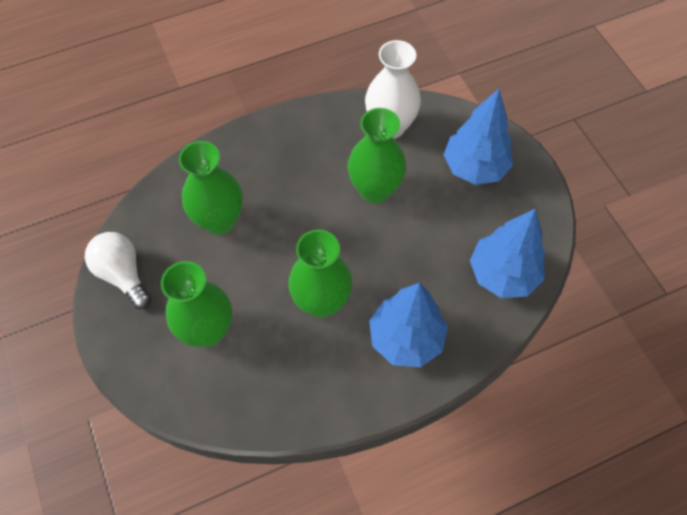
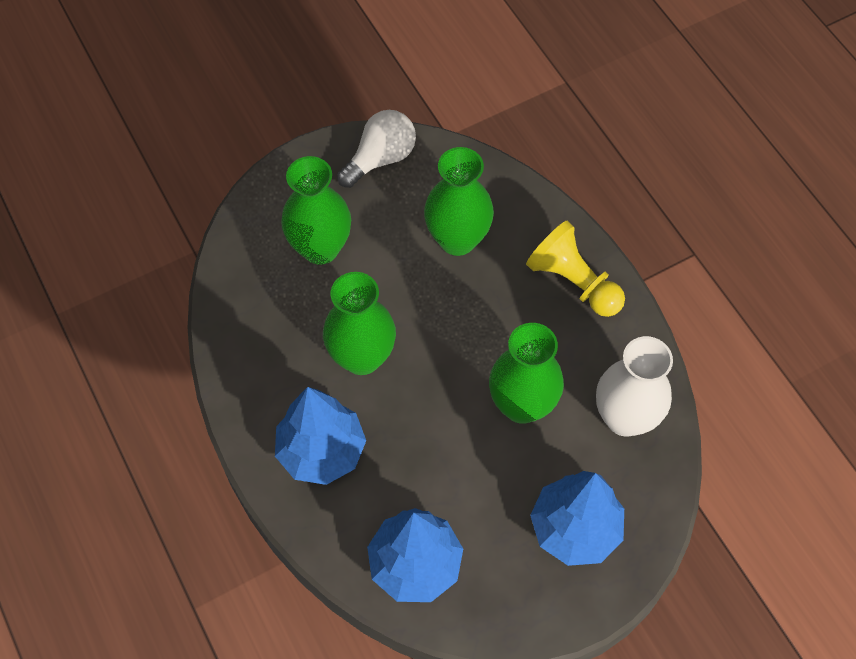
camera: 85 degrees right, 0 degrees up
none -> yellow pawn [526,221,625,317]

